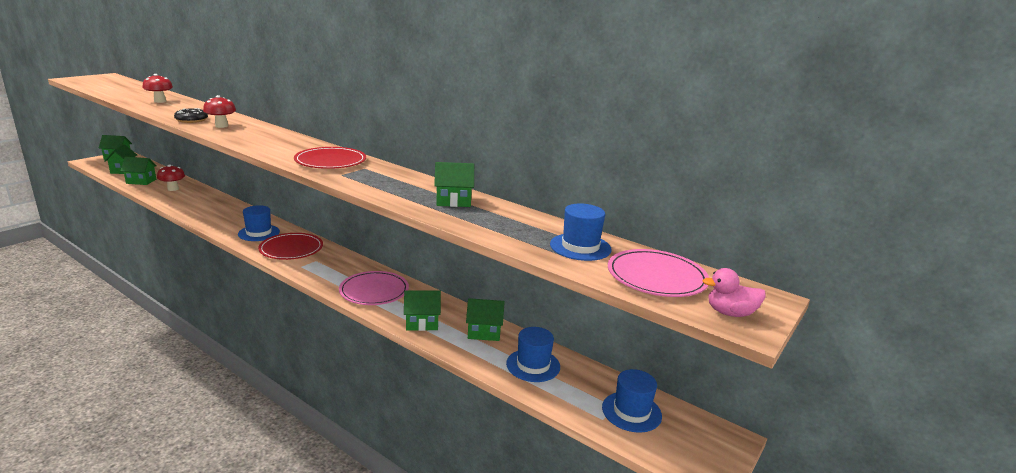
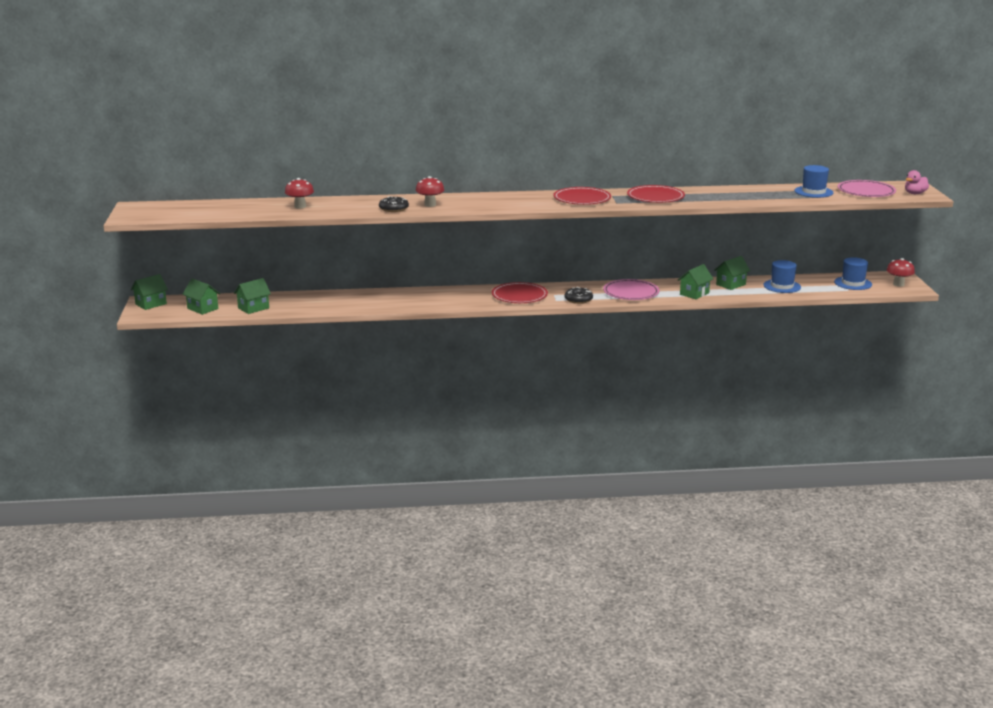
camera: 40 degrees left, 0 degrees up
red mushroom [157,165,185,191] -> red mushroom moved to [887,258,915,287]
blue hat [238,205,280,241] -> none
green house [434,162,474,207] -> none
none -> black donut [564,287,593,304]
none -> red plate [627,185,685,203]

